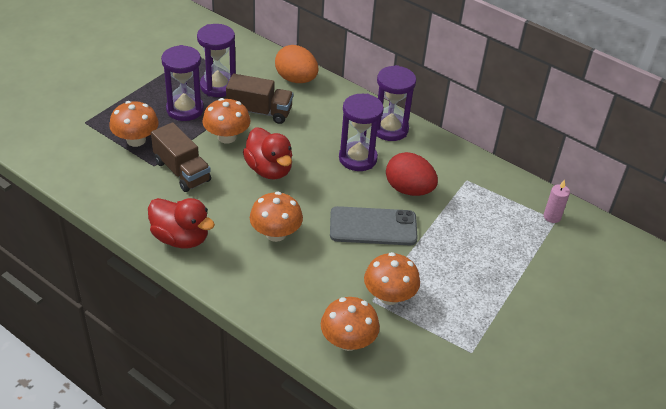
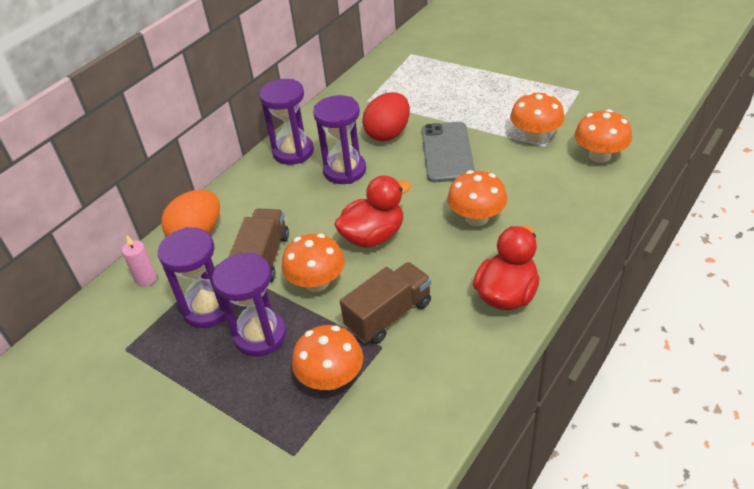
camera: 85 degrees left, 0 degrees up
pink candle [544,179,570,223] -> pink candle moved to [122,235,157,287]

